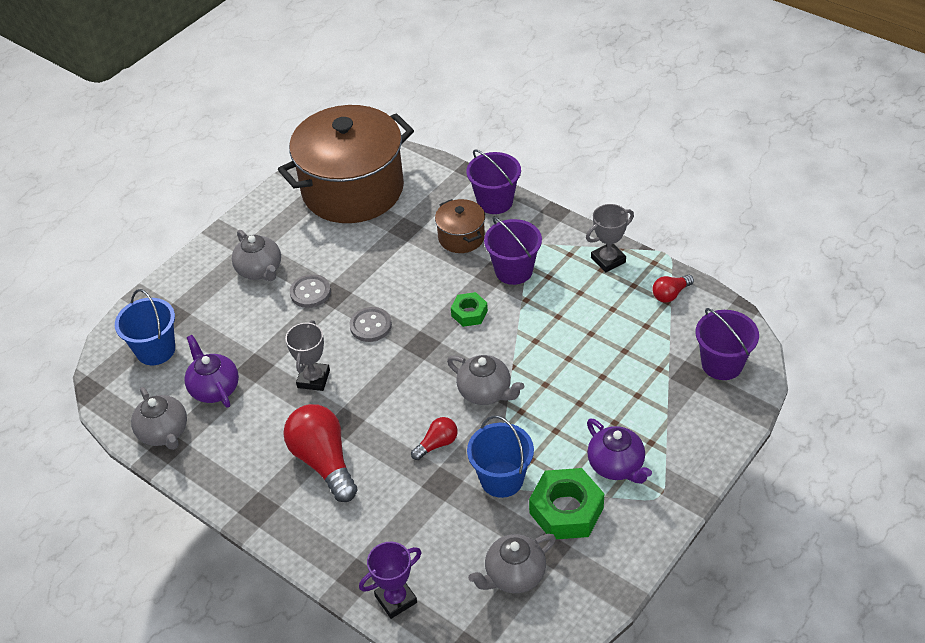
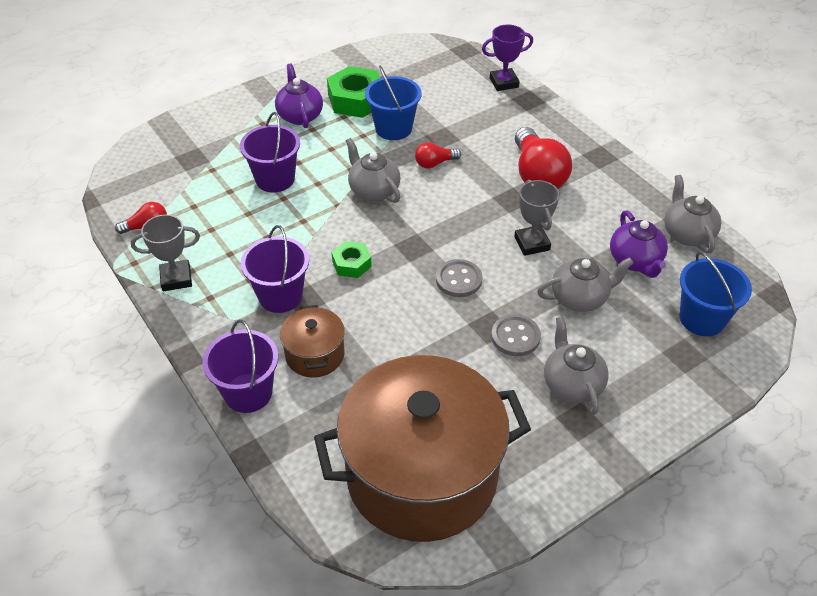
camera: 165 degrees left, 0 degrees up
grey trophy [285,320,330,391] -> grey trophy turned 45 degrees counterclockwise [514,179,559,256]
grey teapot [468,534,556,593] -> grey teapot moved to [537,257,633,312]
purple bucket [696,308,759,380] -> purple bucket moved to [240,112,300,193]

